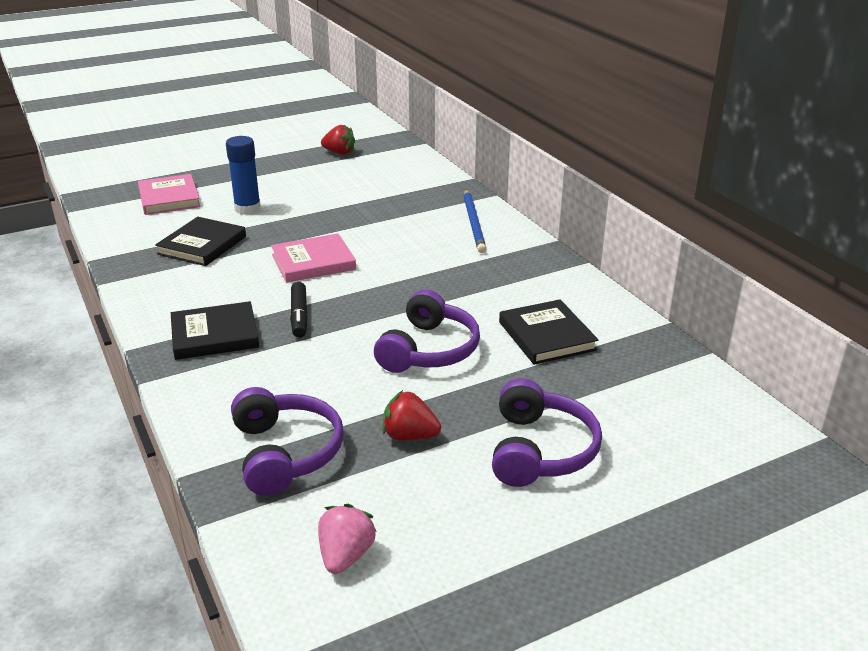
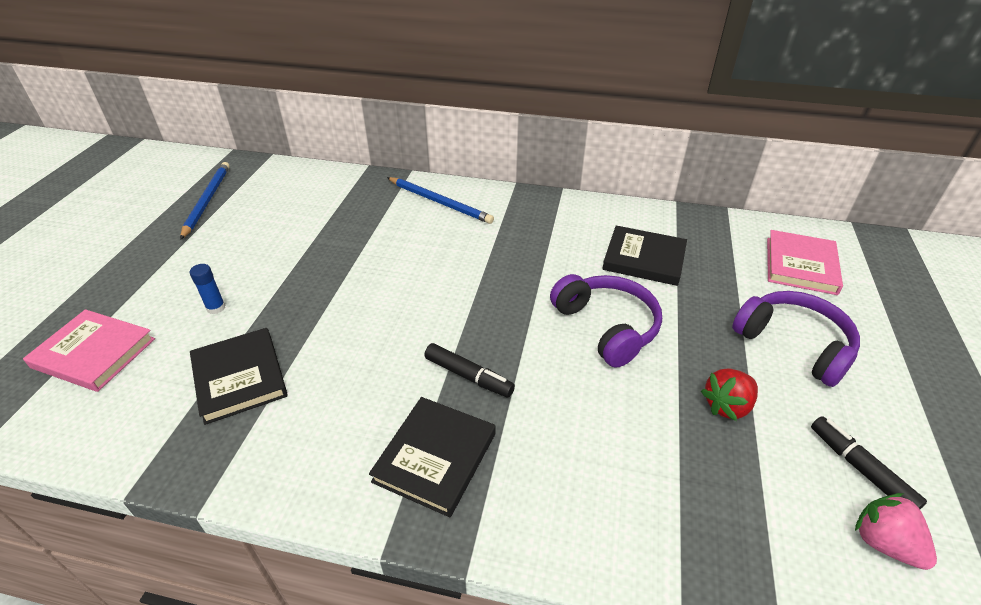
camera: 50 degrees left, 10 degrees up
blue glue stick [226,136,261,215] -> blue glue stick [190,264,226,314], size x0.56
purple headphones [231,387,344,496] -> none
pink book [271,233,356,283] -> pink book moved to [767,230,843,295]
red strawberry [321,125,355,155] -> blue pencil [180,162,230,240]
none -> black marker [811,416,927,509]

